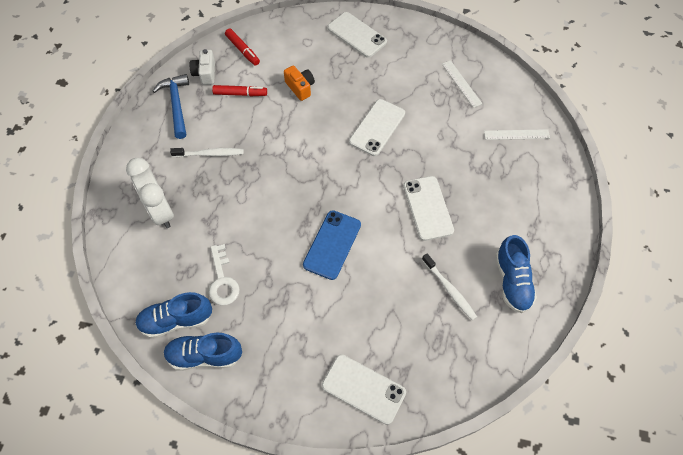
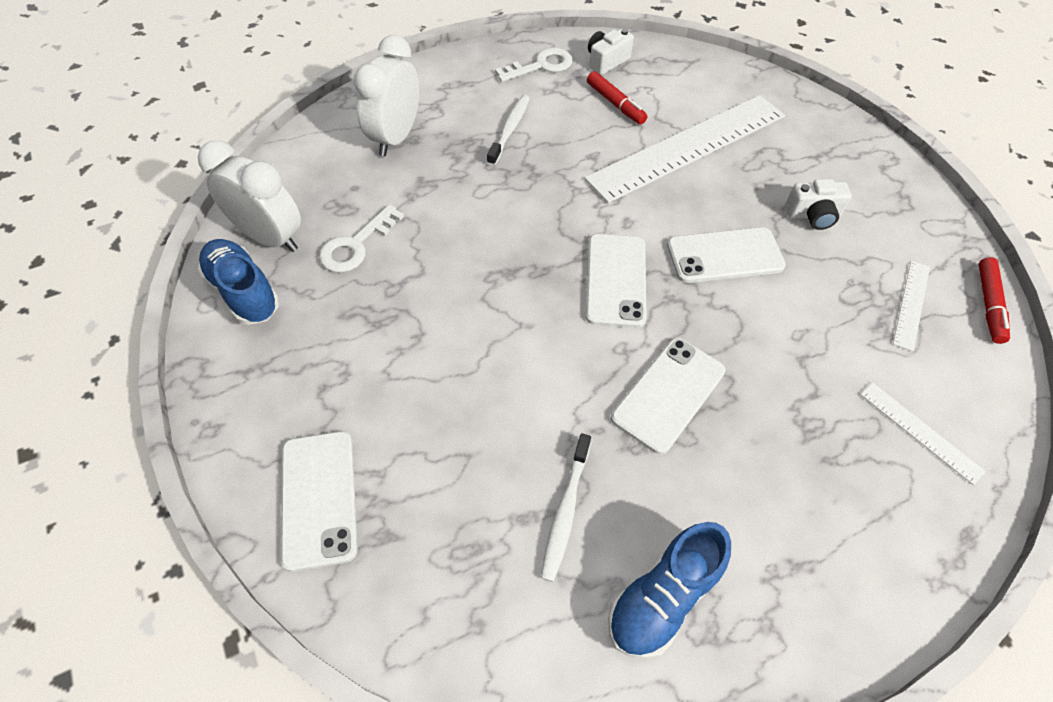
camera: 50 degrees right, 5 degrees down
blue shoe [135,292,212,339] -> white clock [198,141,301,252]
blue hammer [153,74,189,139] -> white key [495,48,573,82]
white toothbrush [170,148,244,157] -> white toothbrush turned 120 degrees counterclockwise [487,95,530,166]
red marker [225,28,260,66] -> red marker moved to [979,257,1010,344]
orange camera [284,65,315,101] -> white ruler [584,95,785,203]
blue phone [303,210,361,280] -> none
white phone [327,12,387,58] -> white phone moved to [586,234,647,328]
none -> white camera [786,179,852,230]

